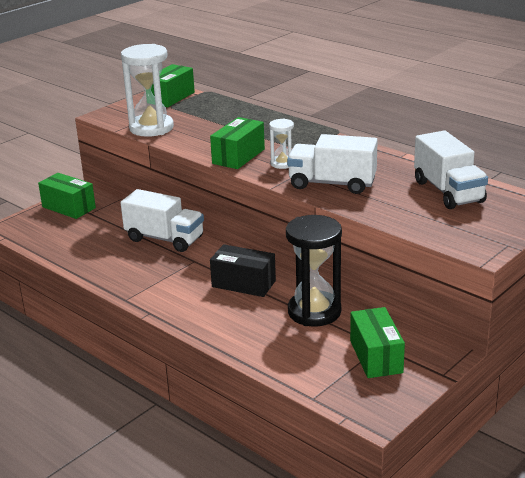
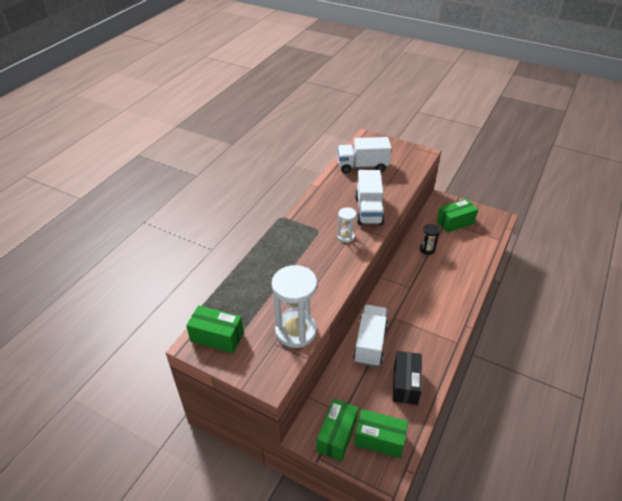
camera: 105 degrees left, 15 degrees up
green box [210,117,265,169] -> green box moved to [354,409,408,458]
black box [210,244,276,297] -> black box moved to [392,351,422,405]
black hourglass [286,215,342,326] -> black hourglass [420,224,440,255], size x0.50
white truck [414,130,488,209] -> white truck turned 150 degrees counterclockwise [337,137,392,173]

